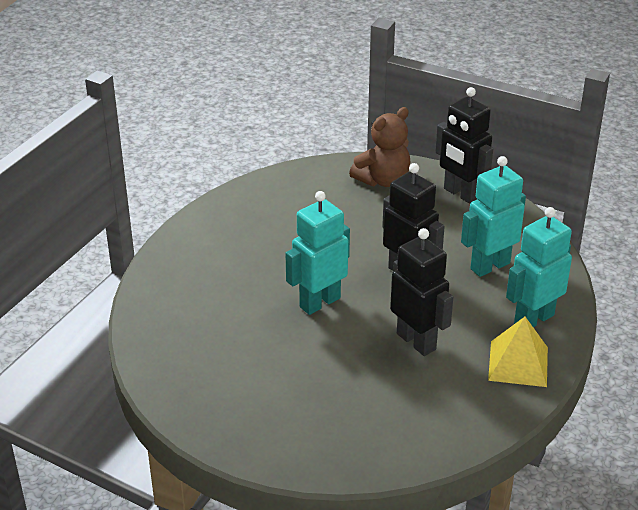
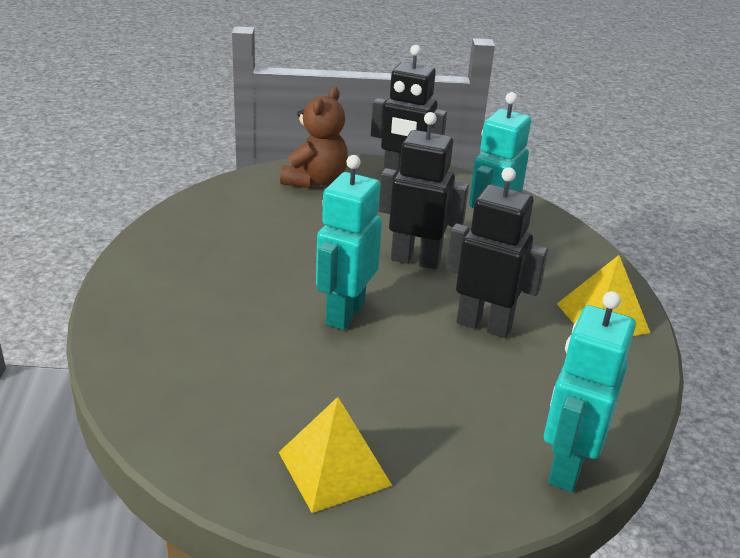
camera: 30 degrees left, 5 degrees down
turquoise robot [506,207,572,327] -> turquoise robot moved to [544,291,636,492]
none -> yellow pyramid [279,397,392,513]

